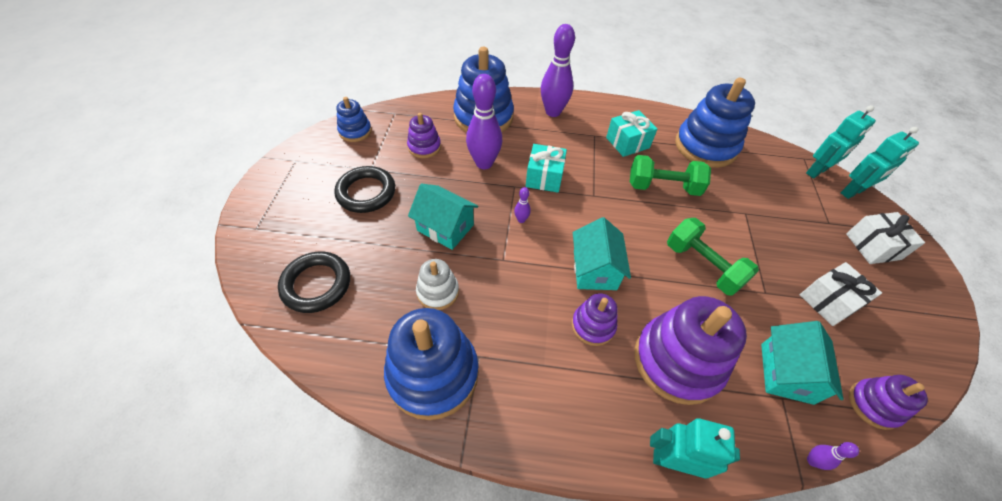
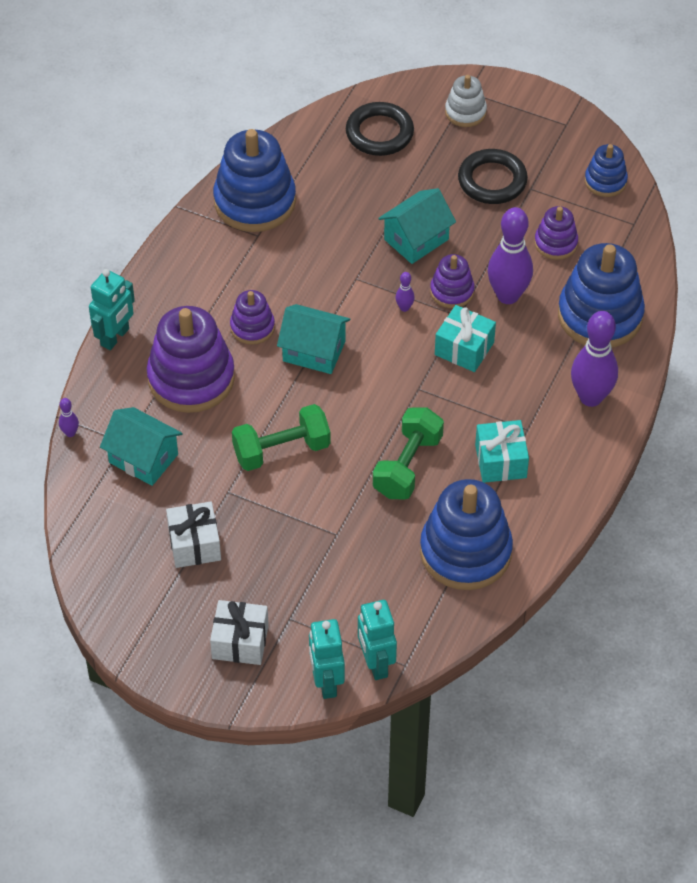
camera: 110 degrees right, 0 degrees up
white stacking toy [416,259,459,310] -> white stacking toy moved to [445,75,487,127]
purple stacking toy [849,375,928,430] -> purple stacking toy moved to [430,254,475,308]

